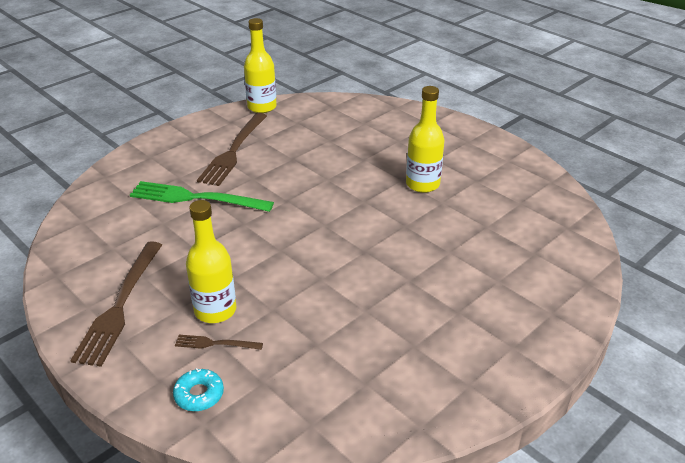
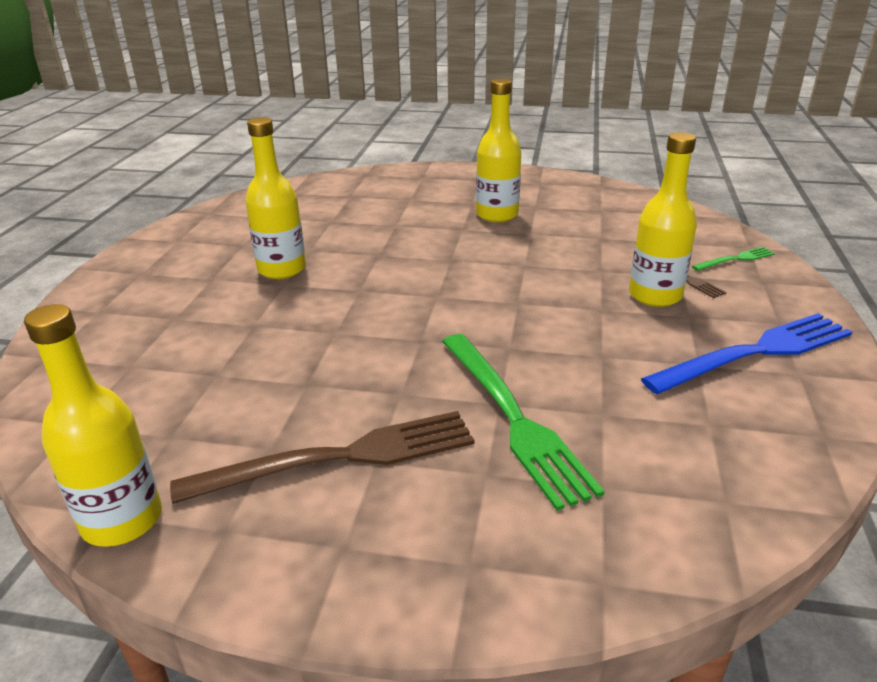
camera: 125 degrees left, 5 degrees down
brown fork [70,241,162,367] -> blue fork [641,313,852,394]
turquoise donut [173,368,224,411] -> green fork [692,247,775,271]
none -> yellow bottle [476,78,521,222]

